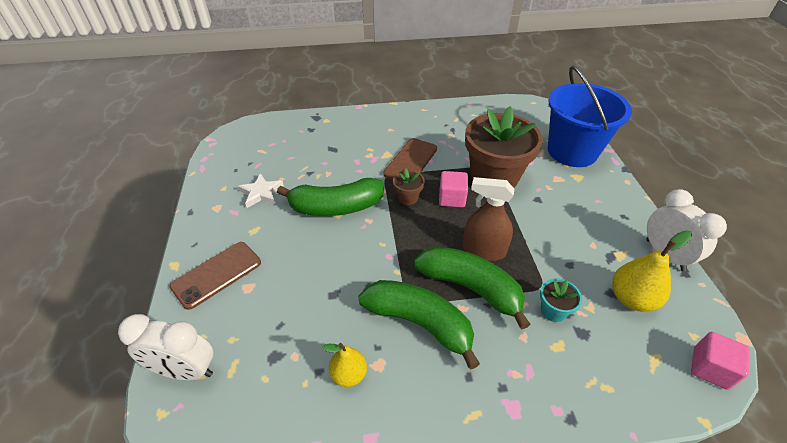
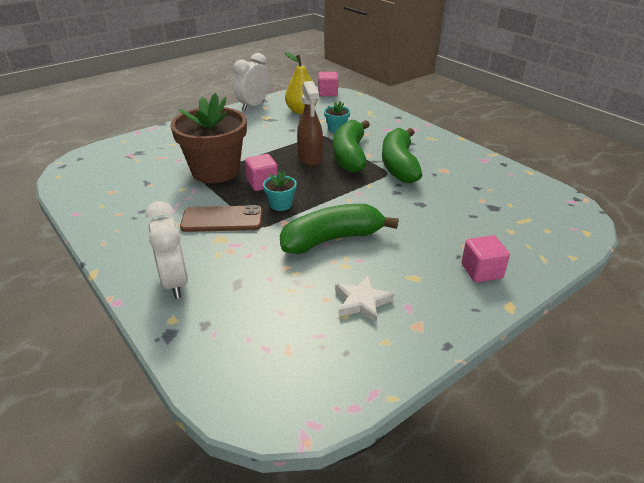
camera: 120 degrees left, 10 degrees down
white clock [118,314,213,380] -> white clock moved to [145,201,188,299]
brown phone [169,242,261,310] -> pink cube [461,235,510,282]
green banana [277,178,384,216] -> green banana turned 75 degrees counterclockwise [280,204,398,254]
yellow pear [322,343,367,387] -> none
brown flower pot [393,168,425,205] -> turquoise flower pot [263,171,297,211]
blue bucket [548,66,632,167] -> none

